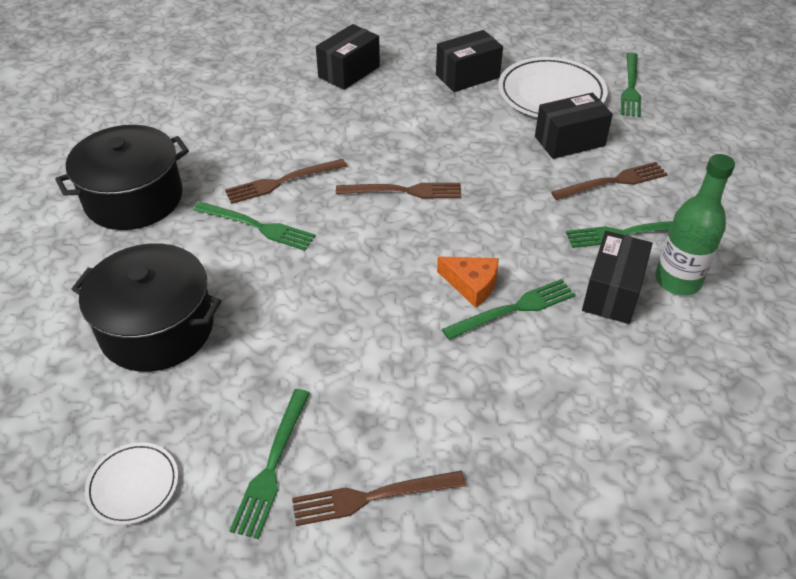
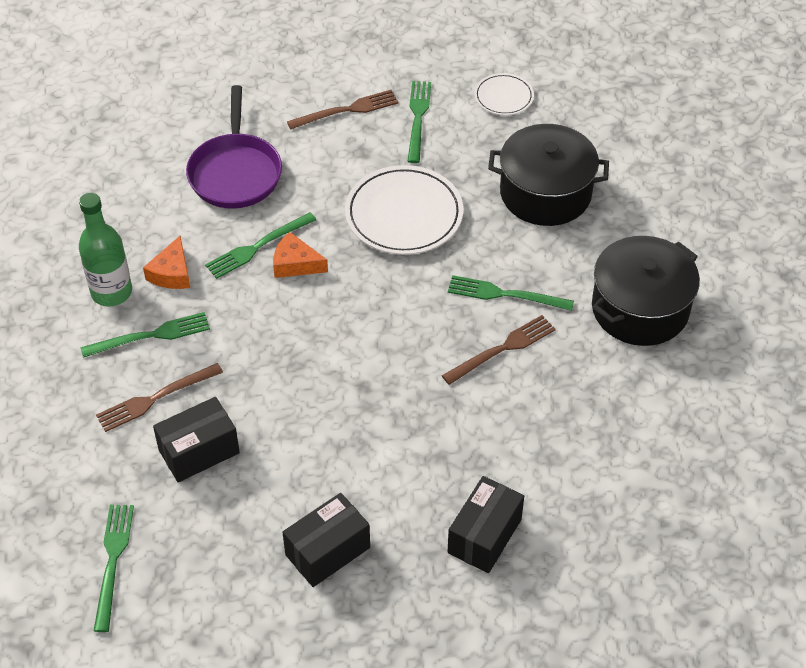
camera: 170 degrees right, 5 degrees up
brown fork [336,183,461,199] -> none
white plate [498,57,608,117] -> white plate moved to [345,165,463,255]
black box [582,231,653,324] -> orange cheese [143,236,190,289]
none -> purple pan [186,85,282,209]

